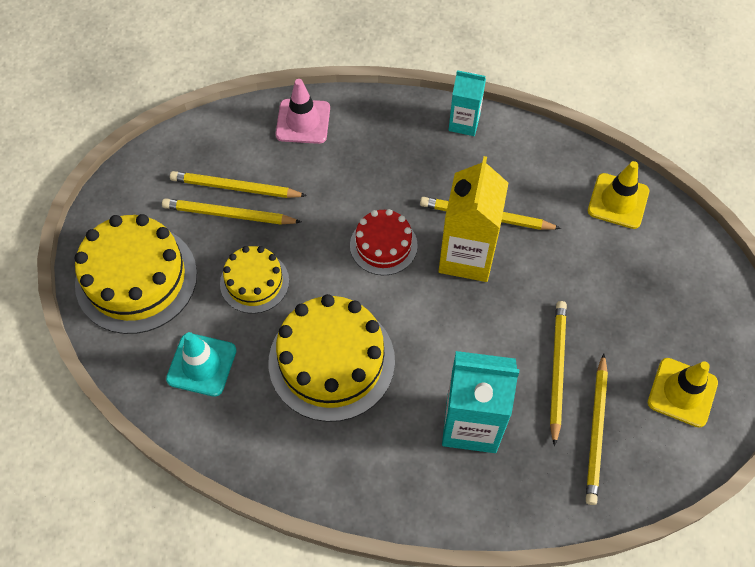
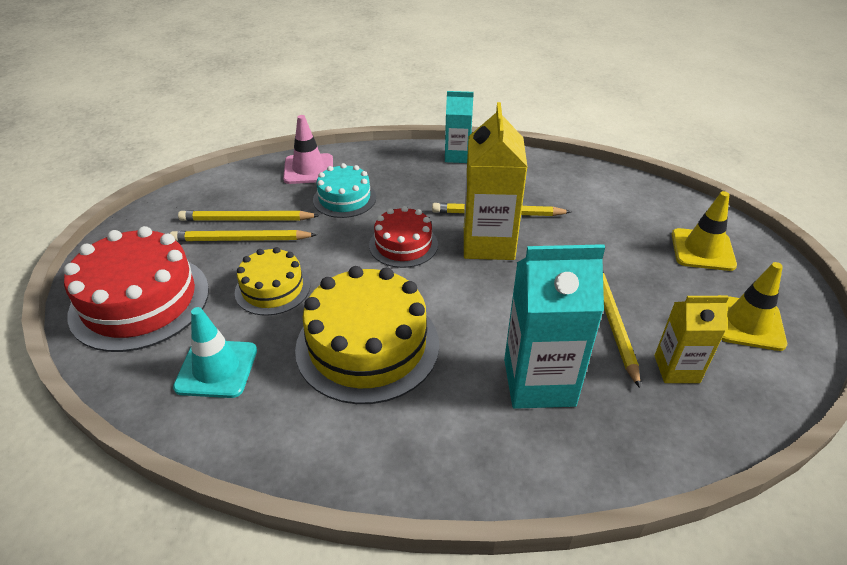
camera: 10 degrees left, 20 degrees down
yellow cake [75,214,197,334] -> red cake [64,226,209,352]
yellow pencil [586,353,608,505] -> yellow carton [655,296,729,383]
yellow traffic cone [588,161,649,229] -> yellow traffic cone moved to [672,191,737,271]
none -> turquoise cake [313,163,376,218]

